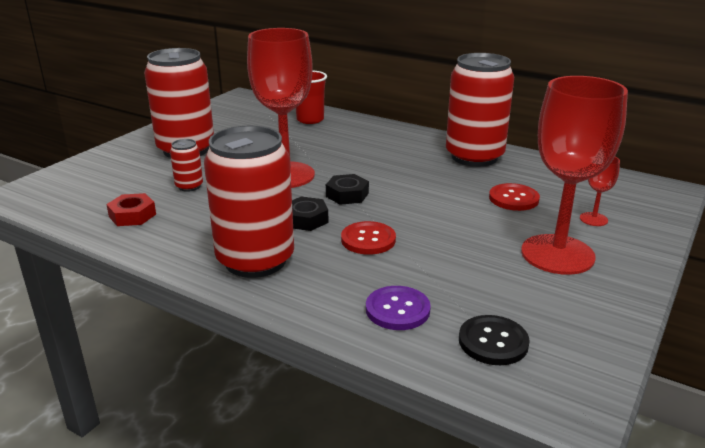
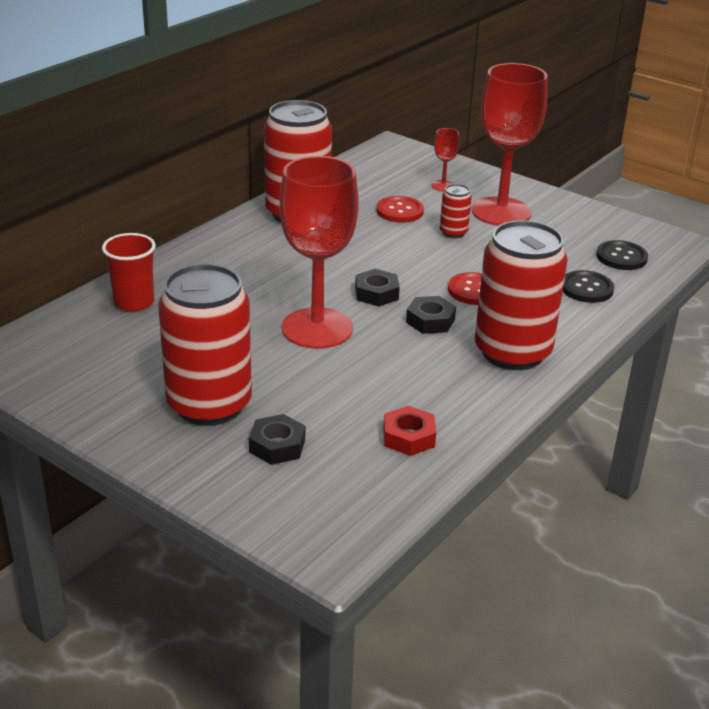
camera: 85 degrees left, 5 degrees up
red can [170,139,203,192] -> red can moved to [440,184,472,238]
purple button [366,286,431,330] -> black button [563,270,614,303]
none -> black nut [249,414,305,465]

